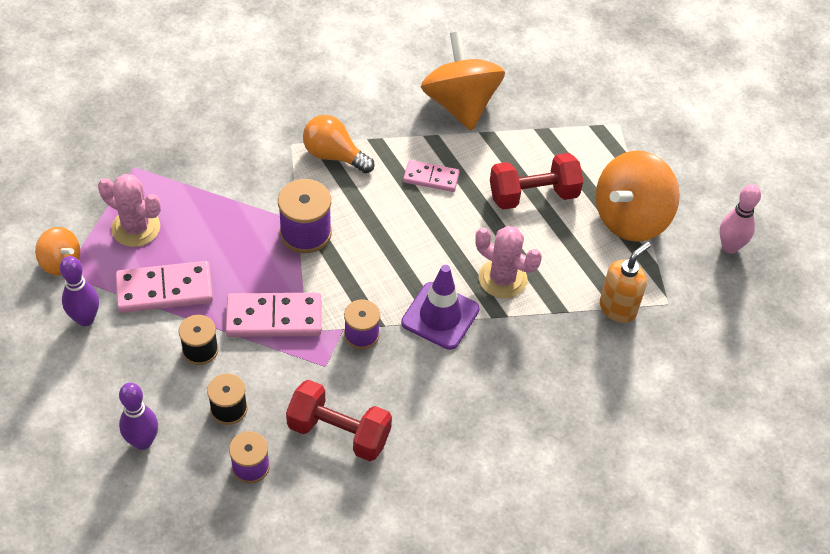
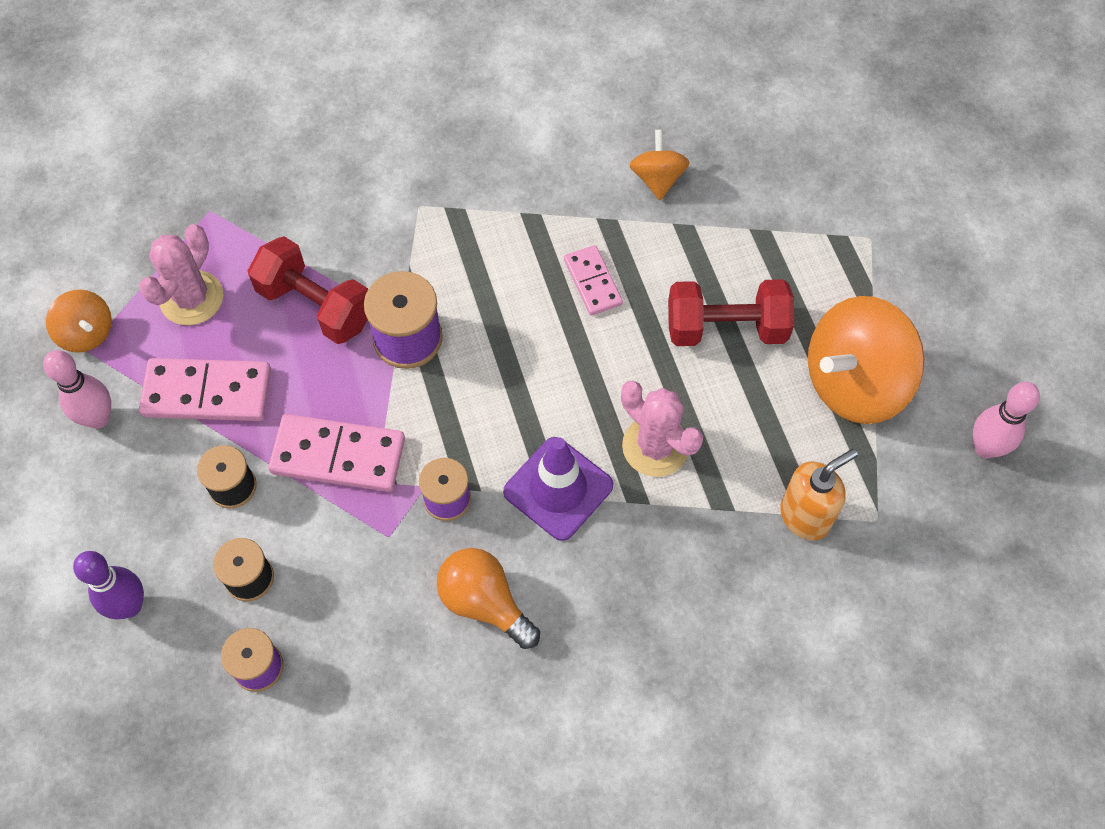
camera: 15 degrees right, 10 degrees up
purple bowling pin [60,256,99,326] -> pink bowling pin [43,350,111,429]
pink cactus [98,174,161,247] -> pink cactus turned 75 degrees clockwise [139,224,223,325]
red dumbbell [286,380,392,461] -> red dumbbell moved to [248,236,368,344]
orange light bulb [303,115,375,173] -> orange light bulb moved to [437,548,540,649]
pink domino [403,160,460,192] -> pink domino turned 45 degrees clockwise [564,245,623,315]
orange spinning top [421,31,505,131] -> orange spinning top [630,129,690,200], size x0.52

